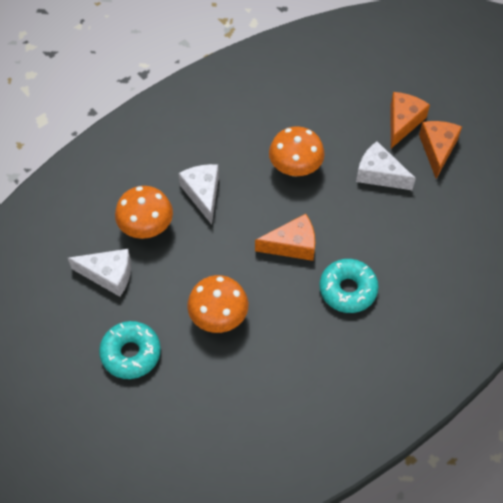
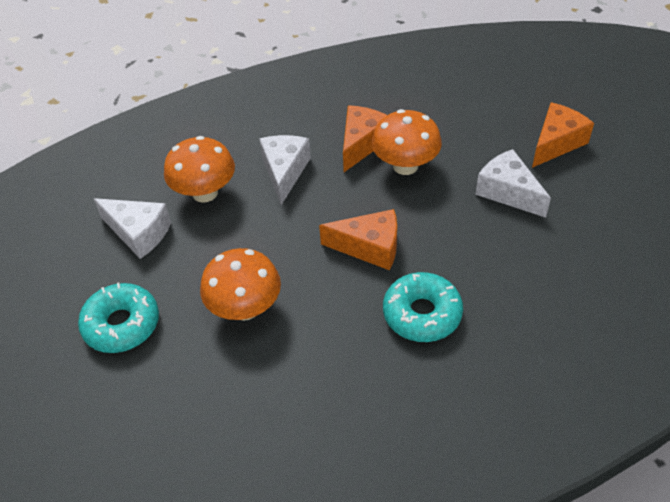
camera: 20 degrees right, 10 degrees down
orange cheese [419,121,462,179] -> orange cheese moved to [343,105,387,172]

